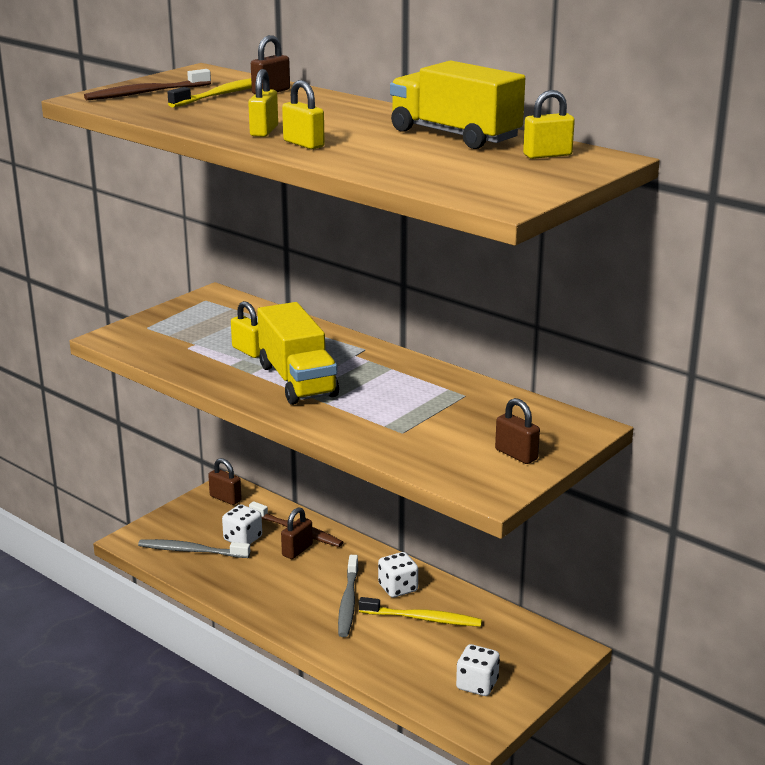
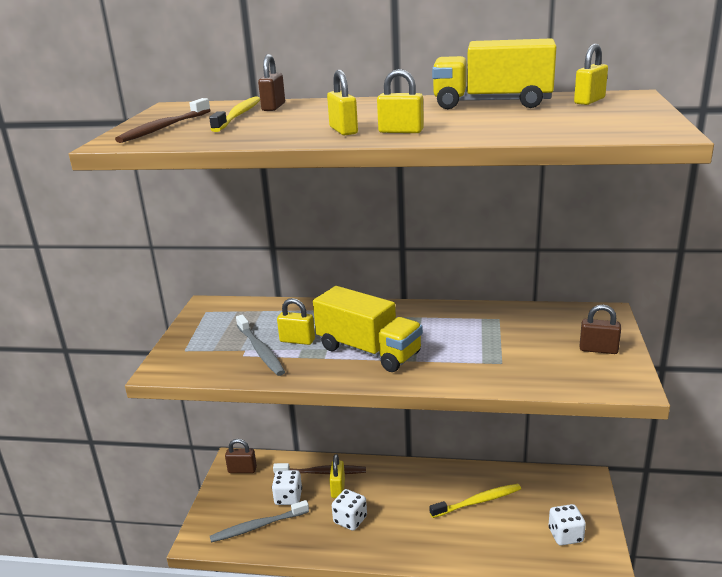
camera: 30 degrees left, 0 degrees up
brown padlock [281,507,313,559] -> yellow padlock [329,454,345,498]
grey toothbrush [338,555,358,637] -> grey toothbrush moved to [236,315,285,376]
white dice [378,552,418,598] -> white dice moved to [332,489,367,531]

